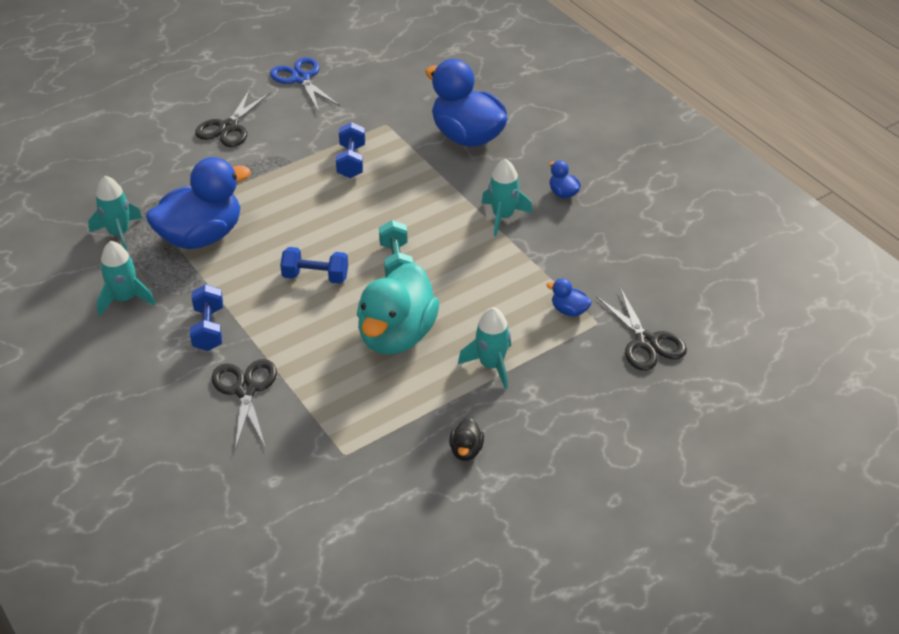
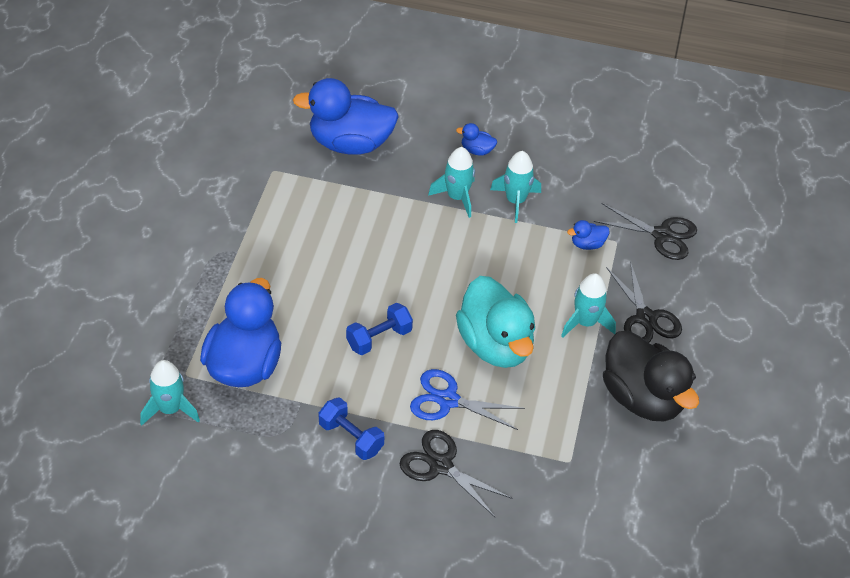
camera: 45 degrees left, 5 degrees up
turquoise rocket [97,241,156,316] -> turquoise rocket moved to [490,151,541,223]
black scissors [195,88,271,147] -> black scissors moved to [606,261,682,343]
blue scissors [270,57,340,112] -> blue scissors moved to [410,369,525,430]
blue dumbbell [336,122,365,178] -> none
turquoise dumbbell [379,220,413,277] -> none
black duck [449,417,484,461] -> black duck [603,331,699,421], size x2.44

